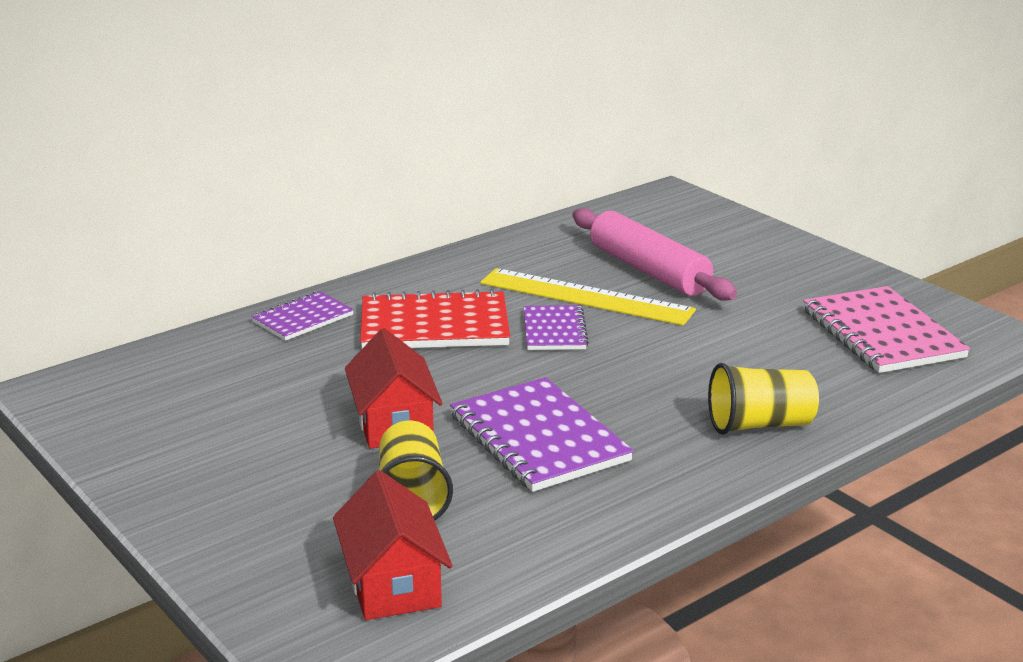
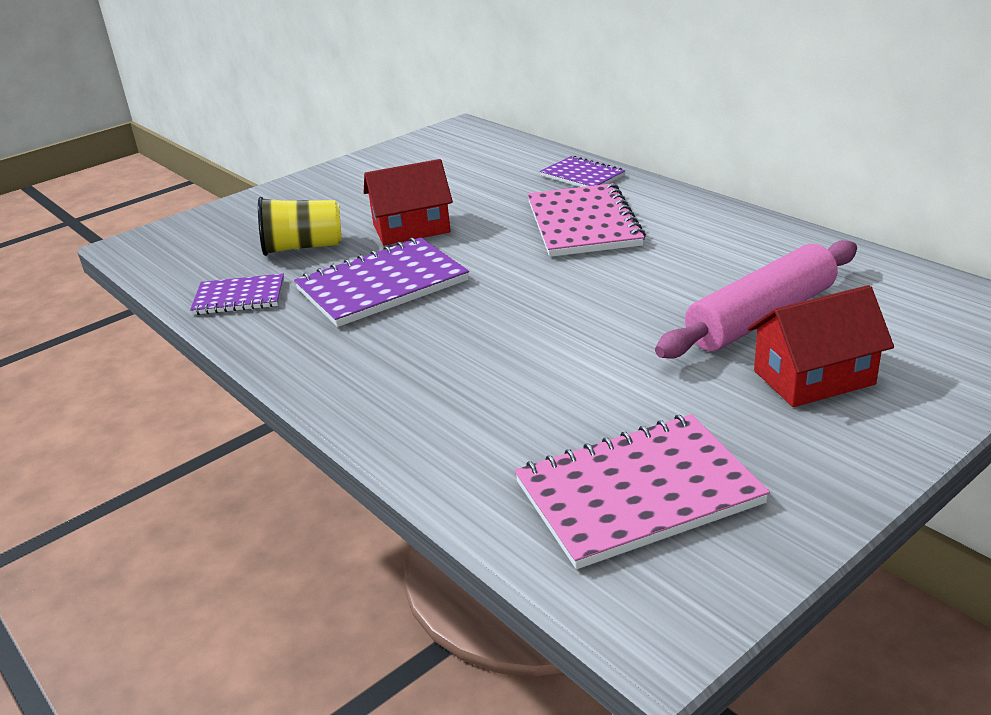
camera: 90 degrees right, 5 degrees up
red house [333,470,452,620] -> red house moved to [747,285,894,407]
red notebook [360,289,510,348] -> pink notebook [528,183,646,257]
yellow ruler [480,268,696,326] -> none
purple notebook [524,305,589,350] -> purple notebook moved to [190,273,284,315]
yellow cup [708,363,819,435] -> none

